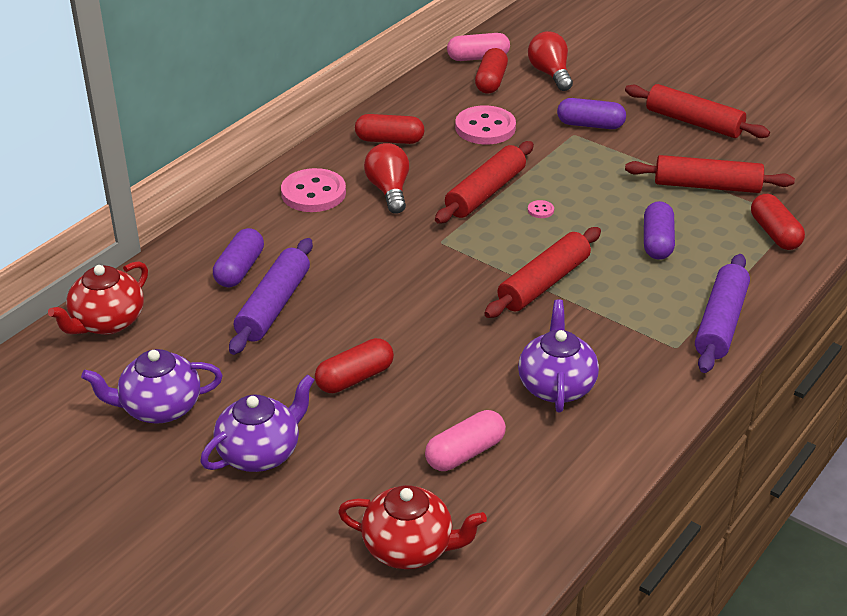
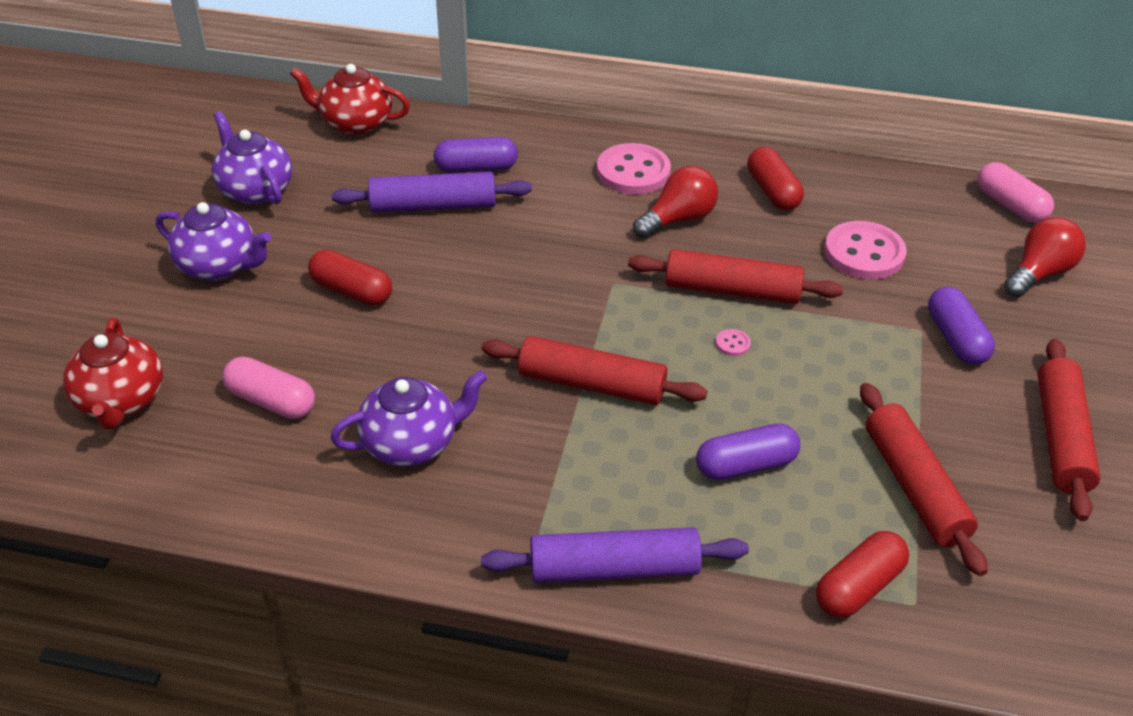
camera: 65 degrees right, 5 degrees up
red capsule [475,48,508,93] -> none

